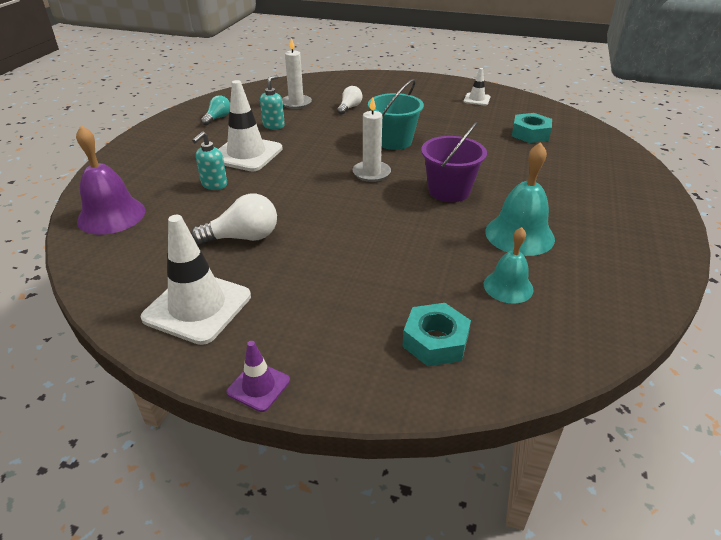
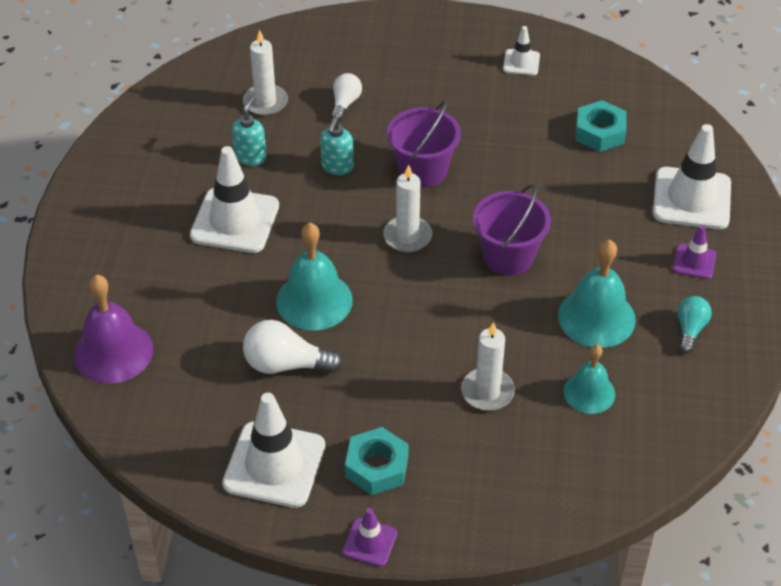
camera: 10 degrees left, 10 degrees up
white light bulb [191,194,277,245] -> white light bulb turned 150 degrees counterclockwise [243,320,343,374]
turquoise soap dispenser [192,131,227,190] -> turquoise soap dispenser moved to [320,117,354,175]
turquoise light bulb [201,95,230,125] -> turquoise light bulb moved to [678,296,712,353]
turquoise bucket [368,79,424,150] -> purple bucket [387,100,461,188]
turquoise nut [402,303,471,366] -> turquoise nut moved to [345,427,409,495]
none -> turquoise bell [276,223,353,330]
none -> white candle [461,322,515,411]
none -> white traffic cone [653,124,731,229]
none -> purple traffic cone [673,225,716,279]

